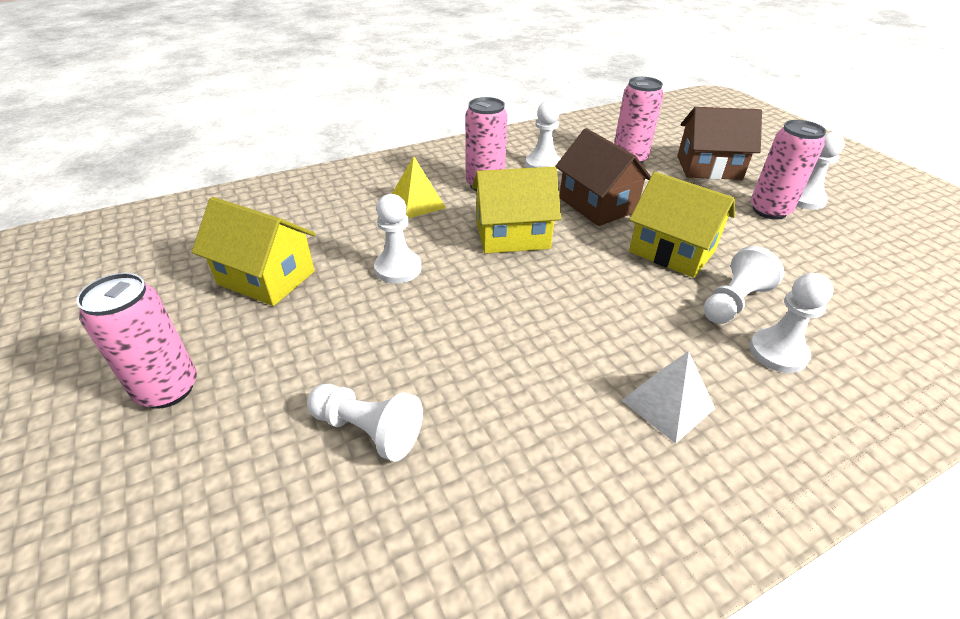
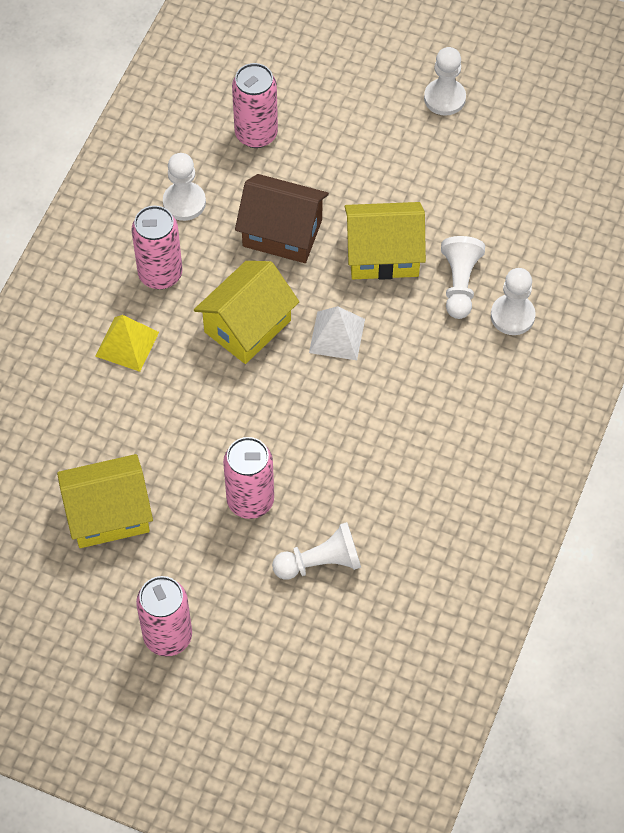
camera: 40 degrees left, 20 degrees up
white pawn [374,194,422,284] -> none
white pyramid [621,351,715,444] -> white pyramid moved to [309,306,365,360]
brown house [677,107,762,180] -> none
pink can [751,120,826,220] -> pink can moved to [223,437,274,519]

